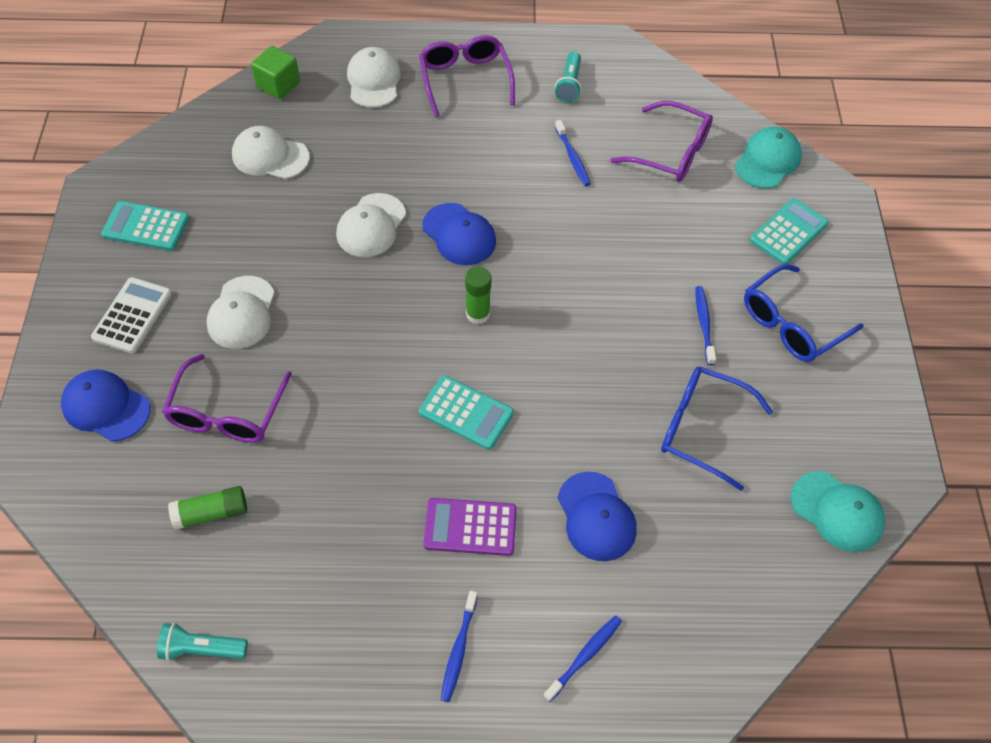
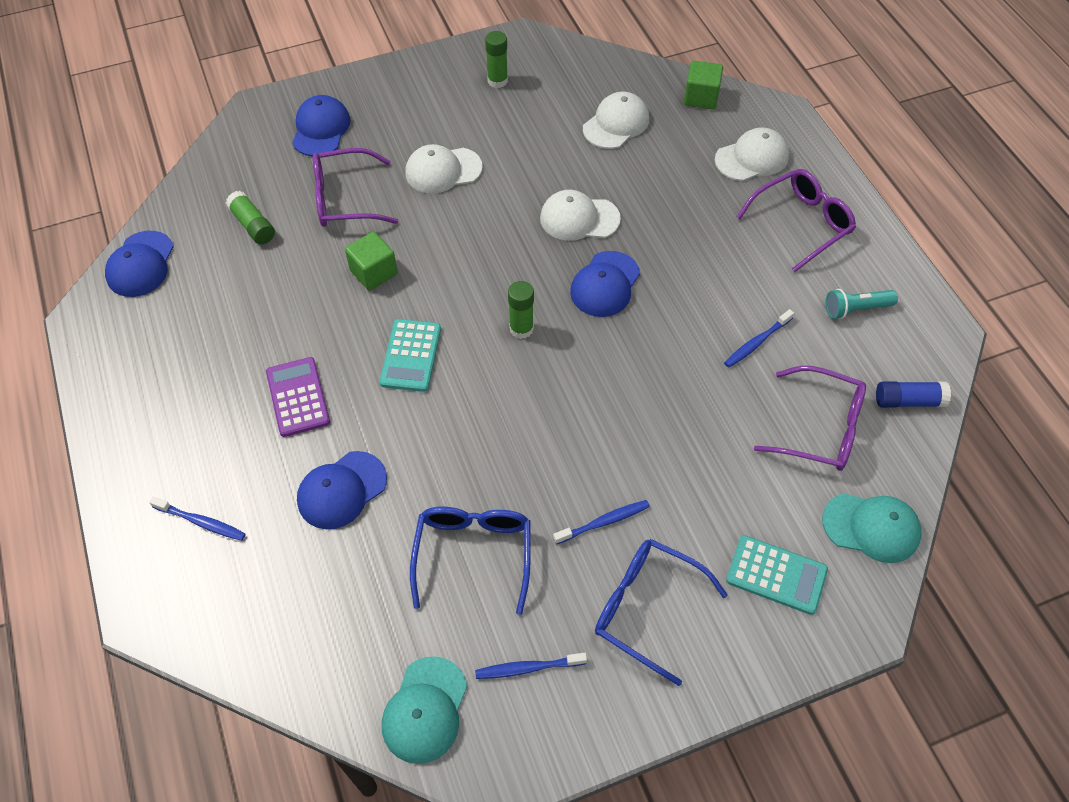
camera: 70 degrees right, 0 degrees up
white calculator [91,277,172,354] -> none
turquoise calculator [101,201,189,251] -> green glue stick [485,31,508,88]
turquoise flashlight [157,623,248,661] -> blue cap [105,231,174,297]
white cap [232,126,310,179] -> white cap turned 45 degrees clockwise [583,92,649,149]
blue toothbrush [441,591,478,702] -> blue toothbrush moved to [475,653,587,679]
purple glasses [611,101,713,182] -> purple glasses turned 75 degrees counterclockwise [754,366,866,471]
none -> green cube [345,232,398,291]
none -> blue glue stick [876,381,951,408]

